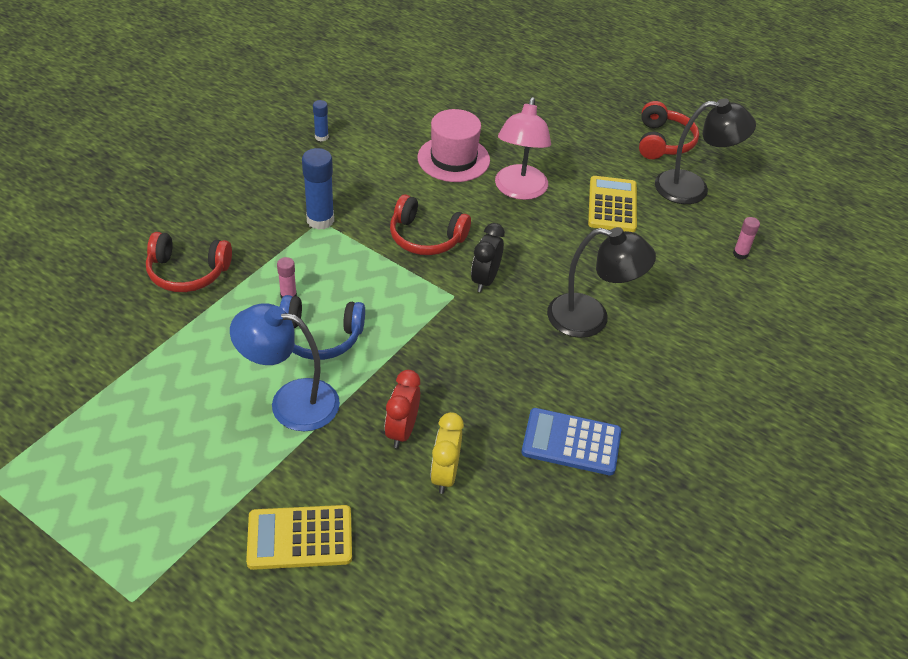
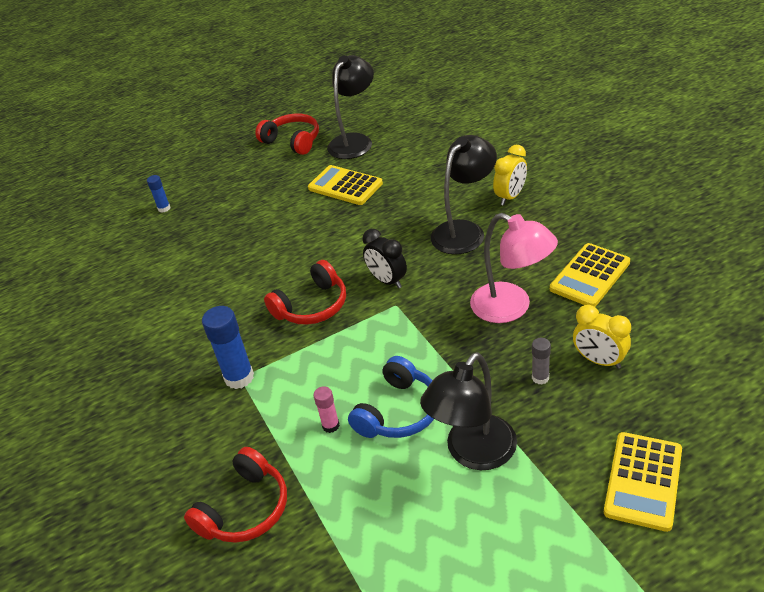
camera: 55 degrees left, 5 degrees down
blue lamp [230,303,340,431] -> black lamp [420,352,517,470]
blue glue stick [313,100,329,141] -> blue glue stick moved to [147,175,170,213]
red clock [385,370,420,448] -> grey glue stick [532,338,551,385]
pink hat [418,109,490,182] -> none
pink lamp [495,97,551,200] -> pink lamp moved to [470,213,558,323]
blue calculator [521,408,621,475] -> yellow calculator [550,243,630,307]
pink glue stick [733,217,760,260] -> none
none -> yellow clock [493,145,527,205]

